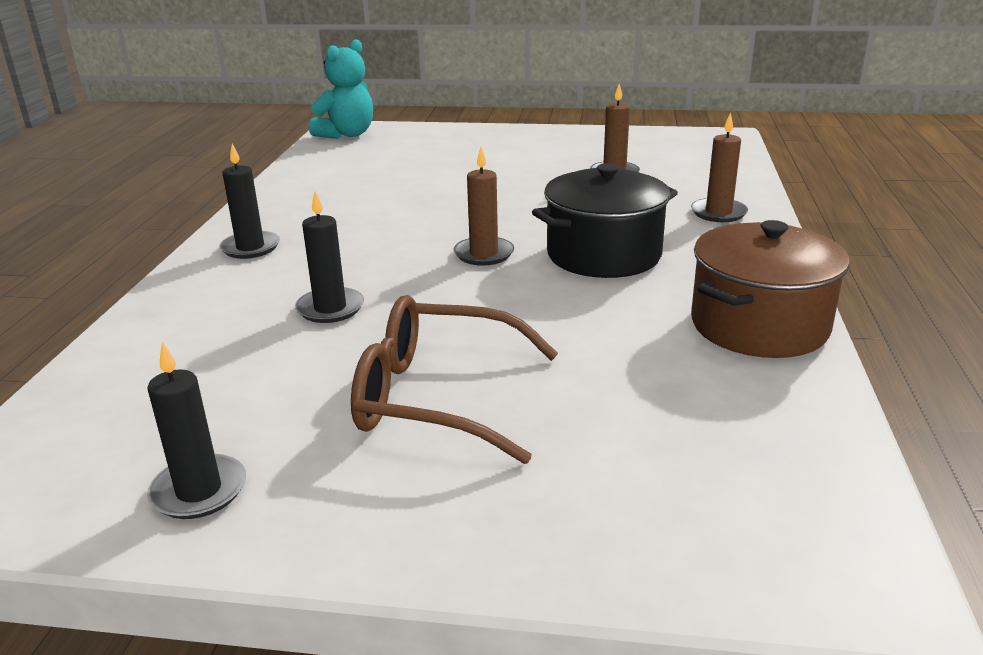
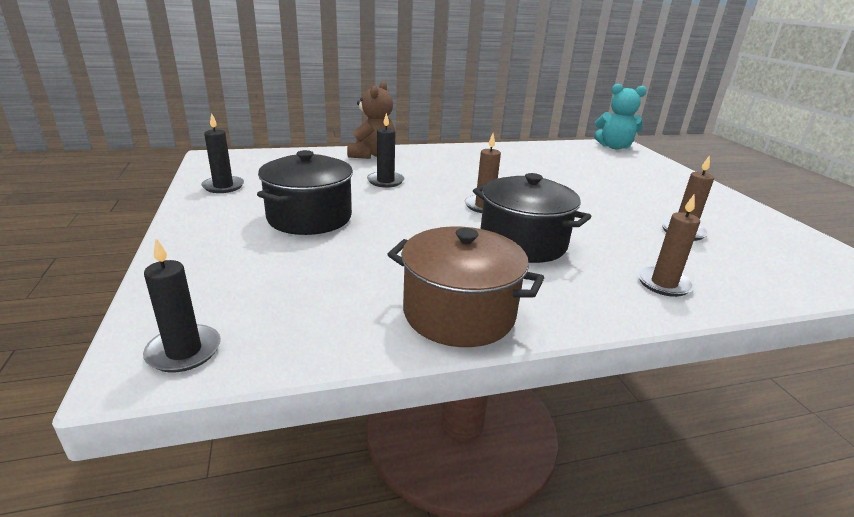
camera: 65 degrees right, 0 degrees up
black candle [219,144,280,259] -> black candle moved to [143,238,221,372]
brown glasses [351,295,558,464] -> black pot [257,150,353,235]
none -> brown teddy bear [347,81,396,159]

